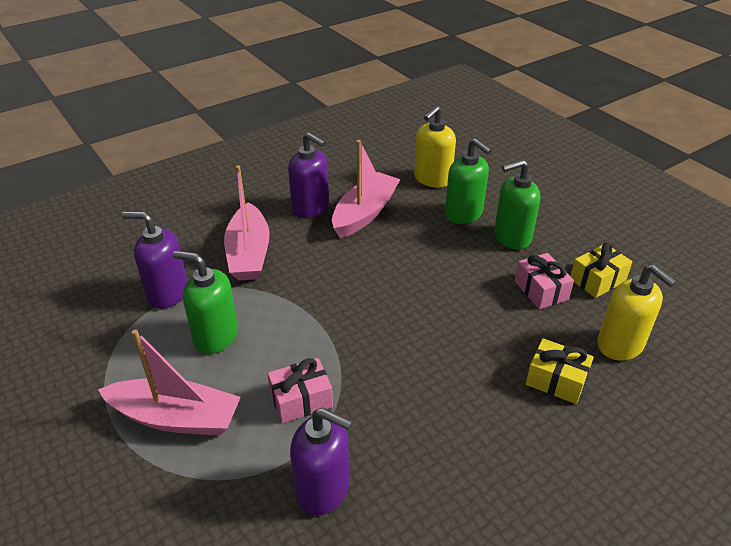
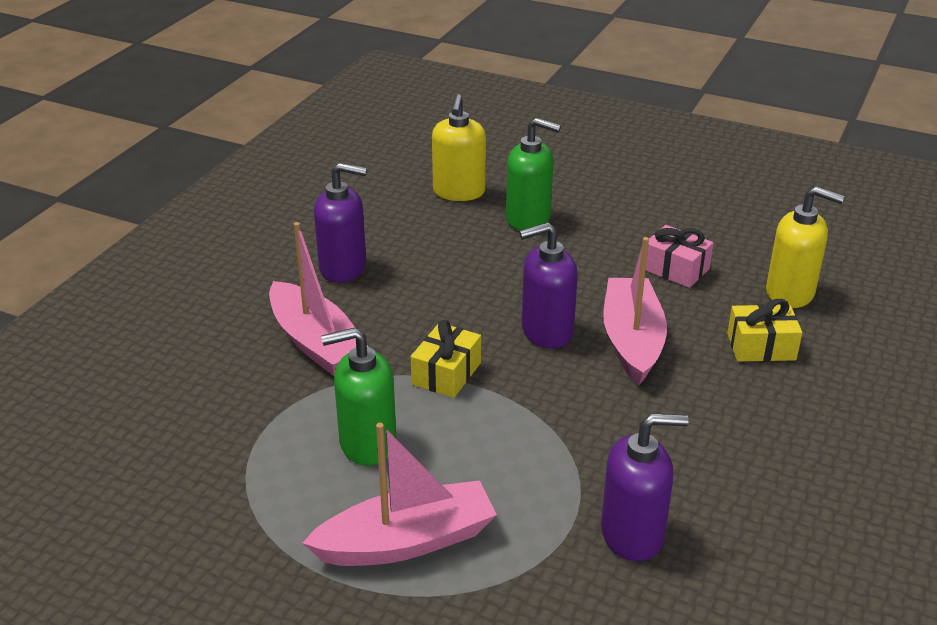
camera: 30 degrees left, 5 degrees down
purple soap dispenser [122,211,188,309] -> purple soap dispenser moved to [519,222,578,349]
pink gift [267,358,333,423] -> none
pink boat [332,140,401,238] -> pink boat moved to [603,237,667,385]
green soap dispenser [494,159,540,250] -> none
yellow gift [570,242,632,298] -> yellow gift moved to [411,320,481,398]

